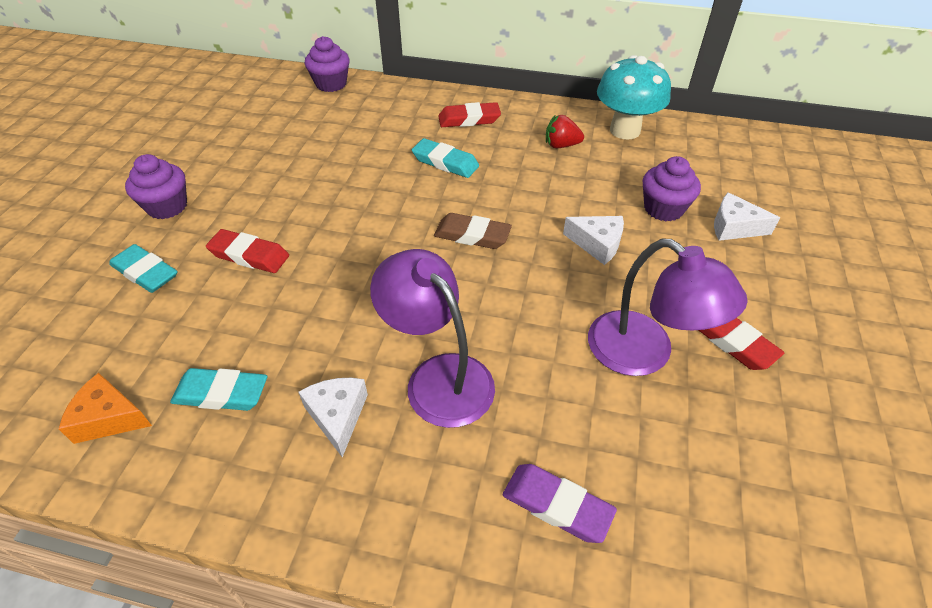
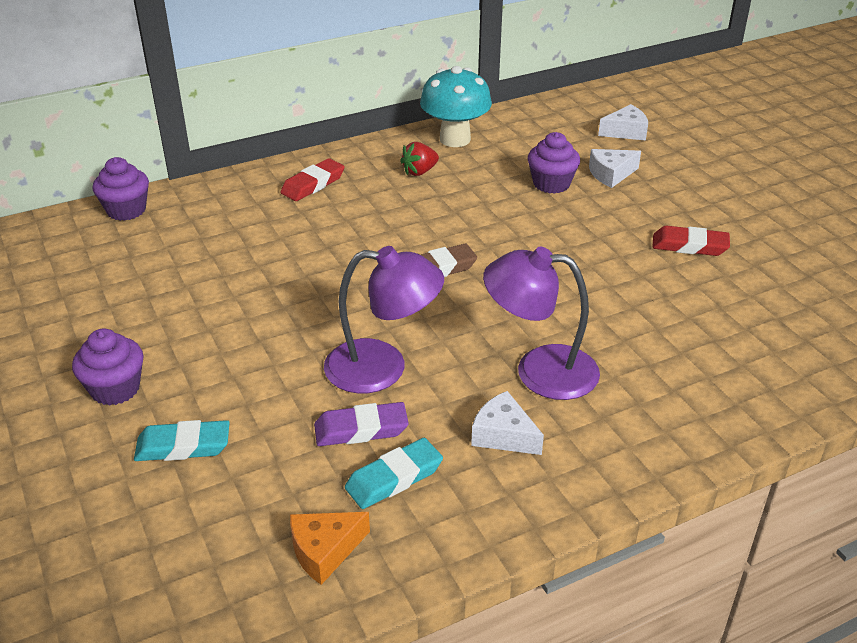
camera: 40 degrees left, 10 degrees down
red eraser [206,229,289,273] -> none
turquoise eraser [412,138,479,178] -> none
purple eraser [503,464,617,543] -> purple eraser moved to [314,402,409,446]
white cheese [563,216,624,265] -> white cheese moved to [598,104,648,141]
purple lamp [588,238,747,376] -> purple lamp moved to [324,246,444,394]

